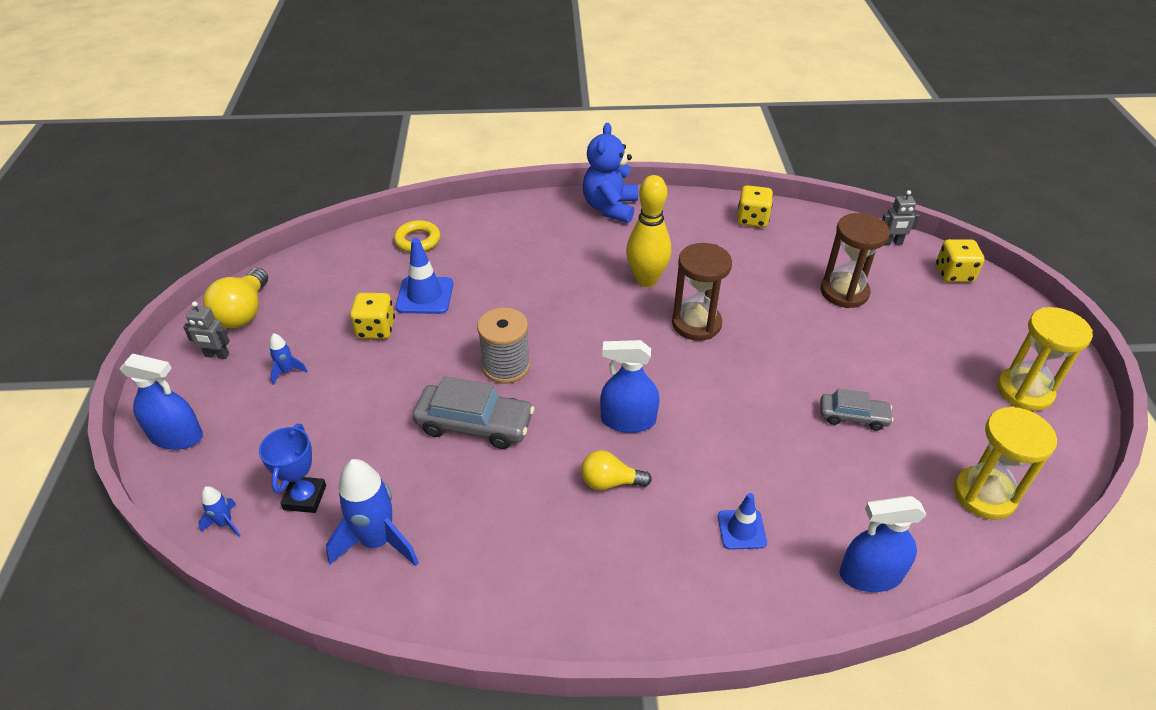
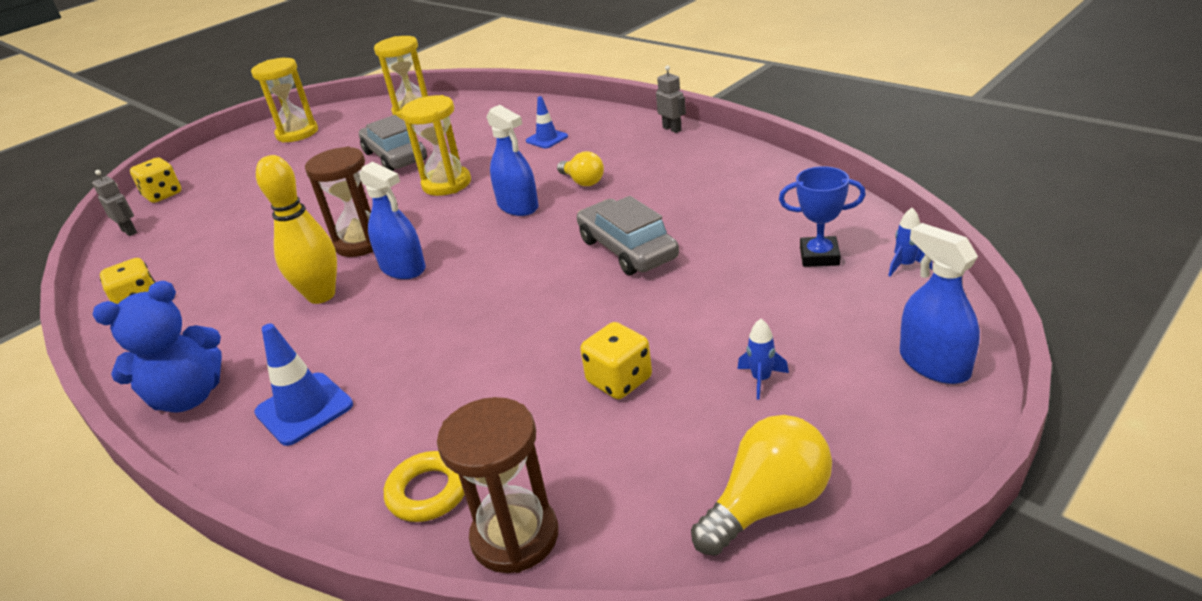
camera: 130 degrees left, 10 degrees down
grey robot [183,301,230,359] -> grey robot moved to [656,65,686,133]
blue trophy [259,424,326,513] -> blue trophy turned 45 degrees clockwise [779,166,866,267]
blue rocket [326,459,419,566] -> none
blue traffic cone [396,238,453,314] -> blue traffic cone moved to [254,323,353,446]
grey spool [477,307,530,384] -> none
grey car [820,389,893,431] -> grey car [359,115,427,171], size x1.66
brown hourglass [821,213,890,308] -> brown hourglass moved to [437,397,558,573]
blue spray bottle [839,496,927,592] -> blue spray bottle moved to [359,162,426,279]
none -> yellow hourglass [401,95,471,196]

